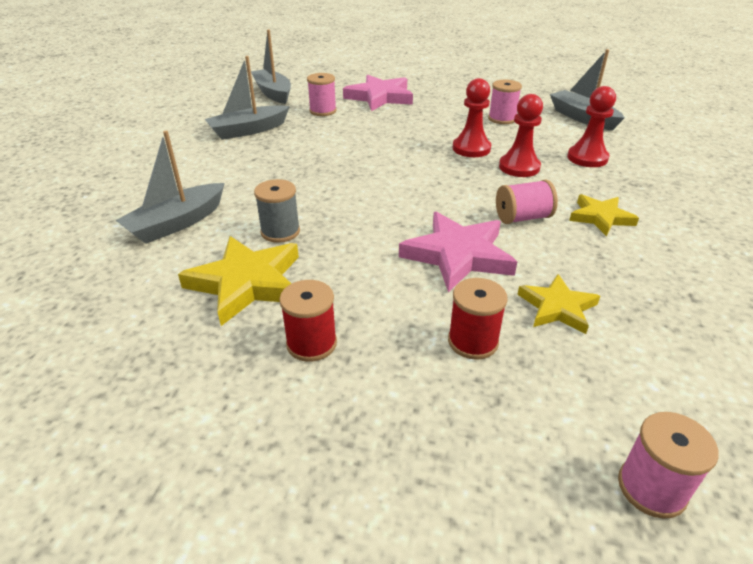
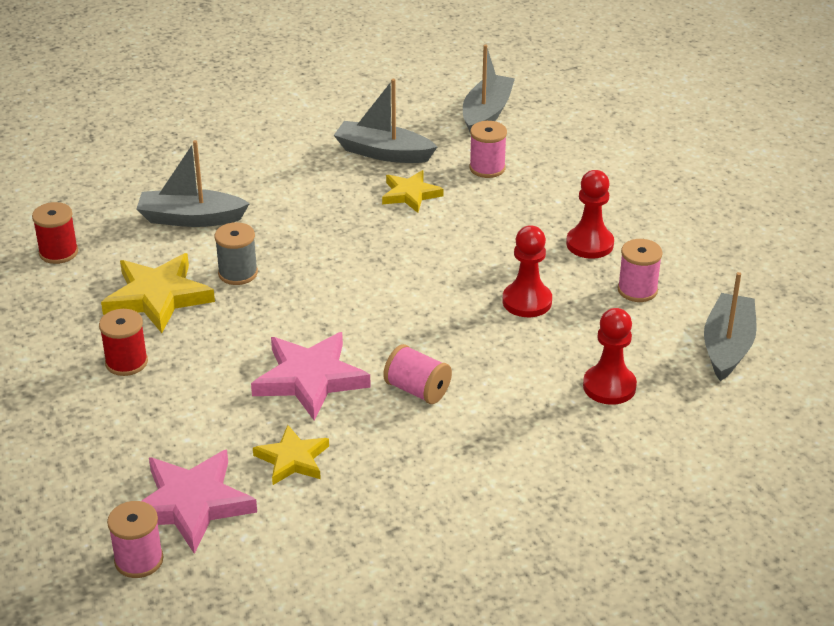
camera: 50 degrees right, 0 degrees up
pink star [343,75,413,111] -> pink star moved to [142,449,257,554]
red spool [448,278,508,360] -> red spool moved to [32,202,78,264]
red pawn [499,94,543,177] -> red pawn moved to [566,170,614,259]
yellow star [569,194,639,236] -> yellow star moved to [382,170,444,213]

